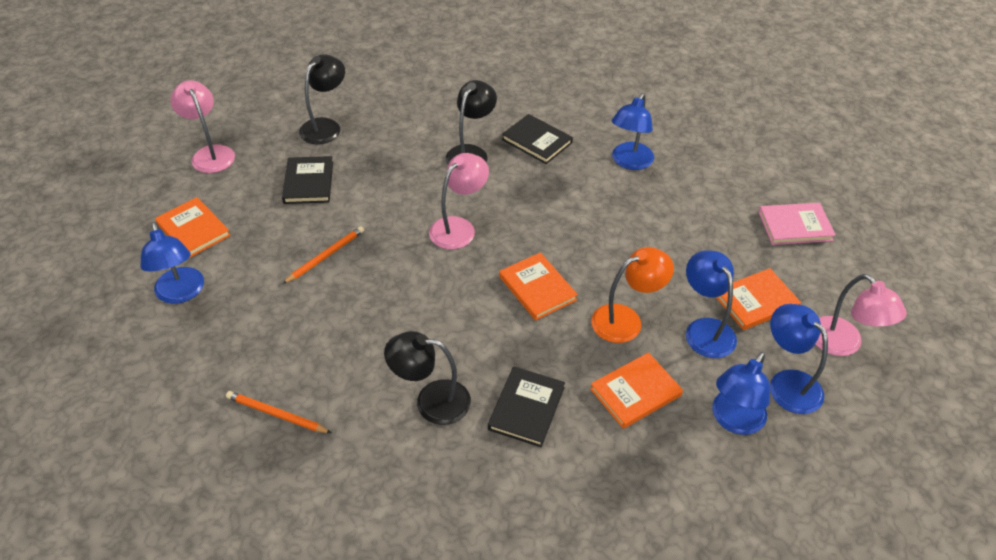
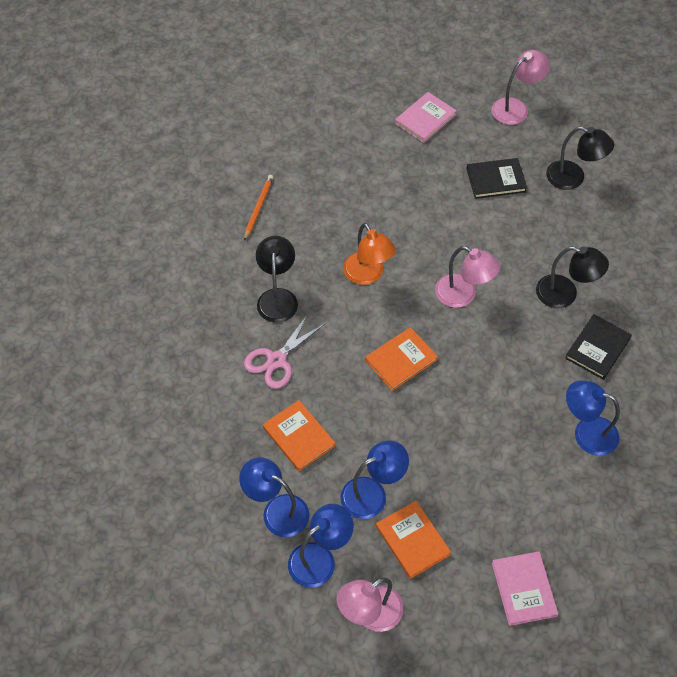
camera: 85 degrees right, 10 degrees up
blue lamp [140,222,204,304] -> none
orange book [155,197,231,258] -> pink book [395,92,457,143]
orange pencil [283,226,364,284] -> none
black book [488,367,565,447] -> pink scissors [244,314,326,389]
orange lamp [591,247,674,343] -> orange lamp moved to [343,223,396,285]

